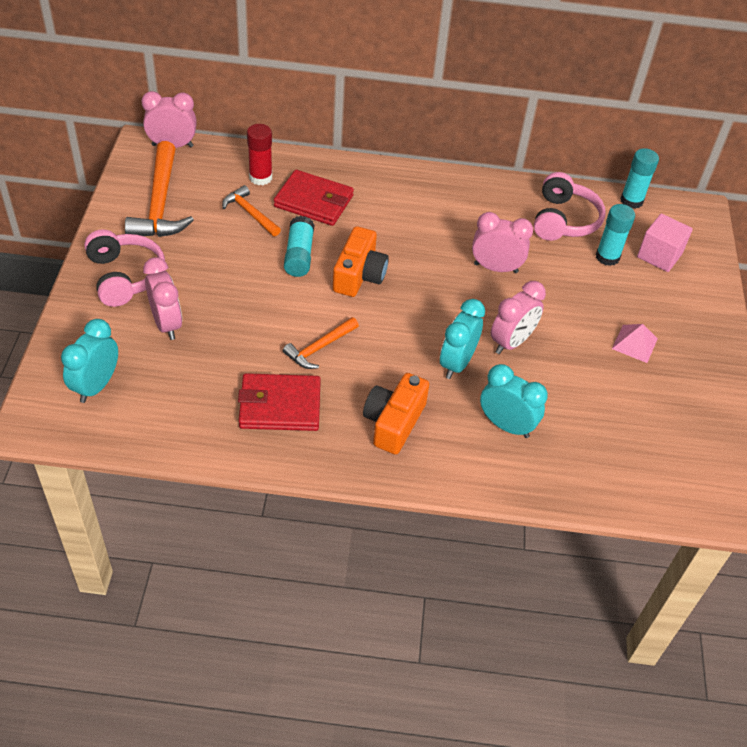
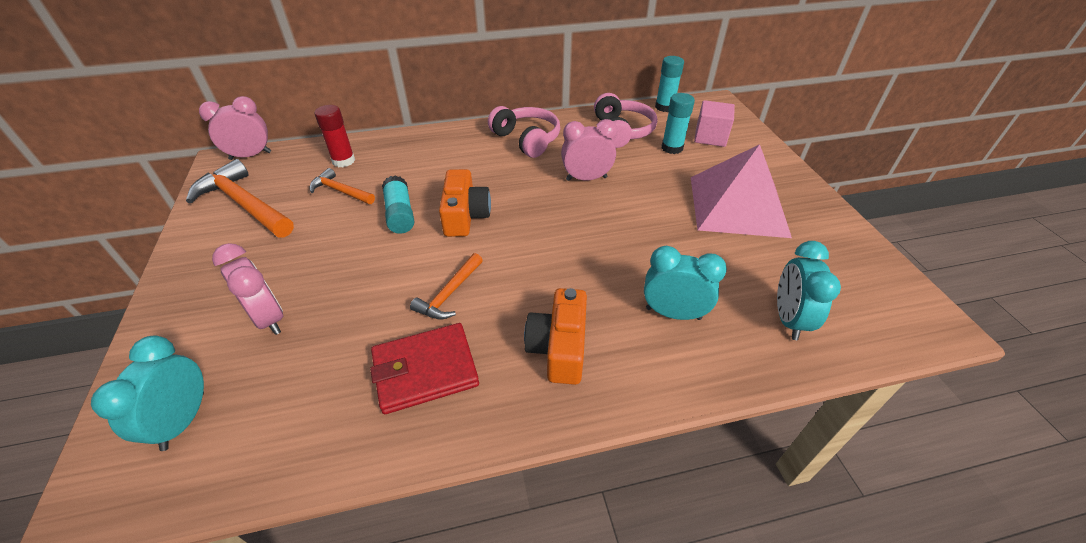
camera: 15 degrees left, 5 degrees down
pink headphones [84,229,165,307] -> pink headphones moved to [488,106,560,158]
orange hammer [125,141,194,237] -> orange hammer turned 150 degrees clockwise [186,159,294,237]
red wallet [274,170,354,226] -> none
turquoise clock [440,299,485,379] -> turquoise clock moved to [777,241,841,340]
pink clock [491,281,546,354] -> none
pink pyramid [612,324,658,363] -> pink pyramid [691,144,792,238], size x2.48

